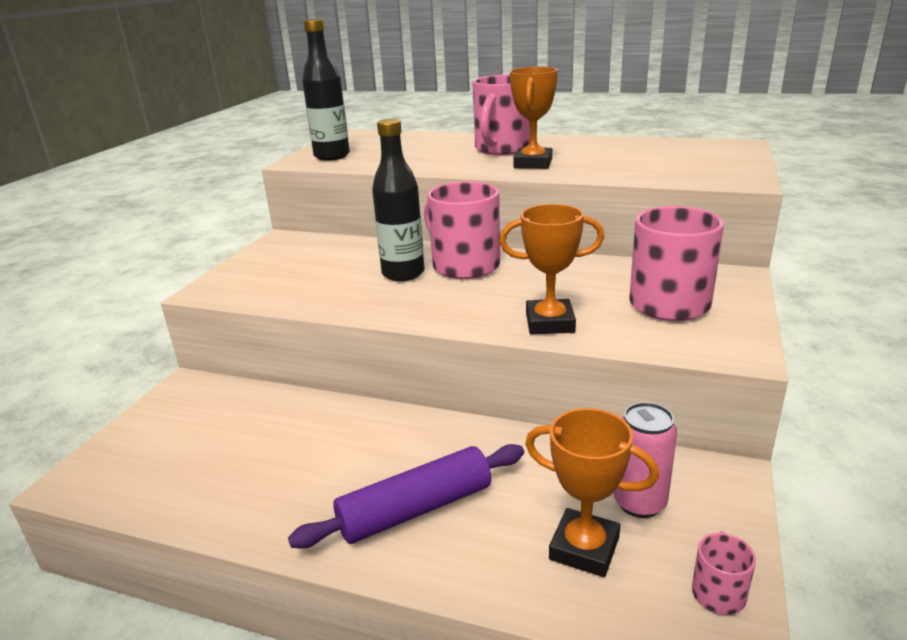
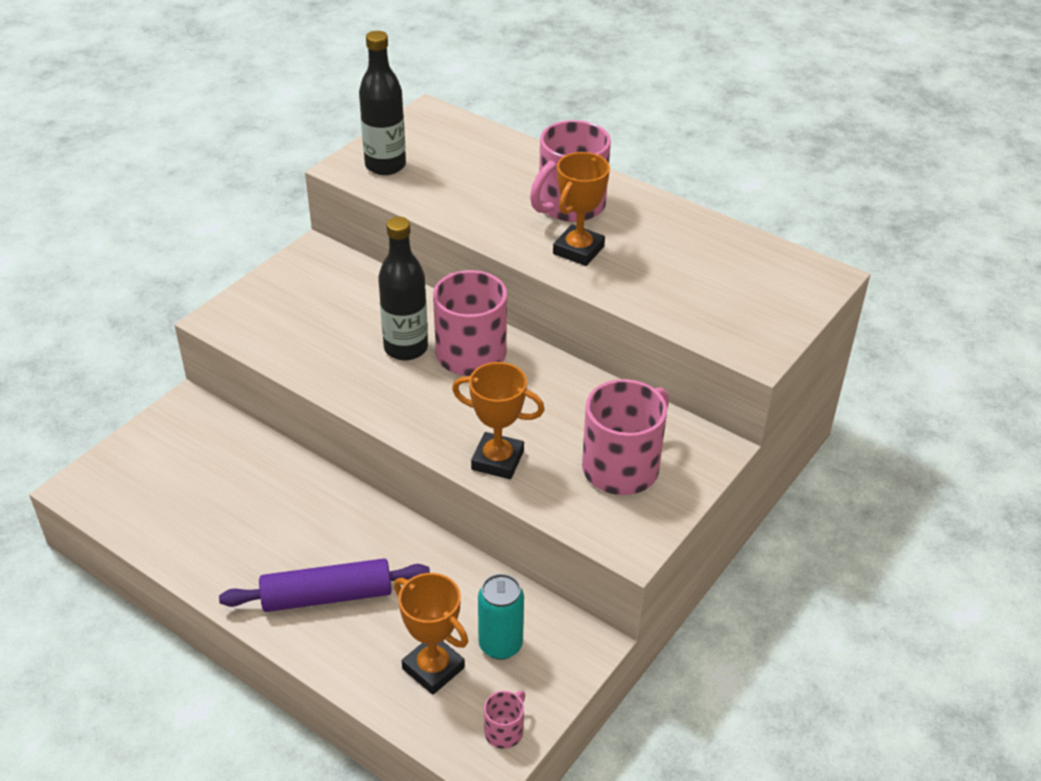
camera: 15 degrees right, 15 degrees up
pink can [613,402,677,518] -> turquoise can [478,574,524,660]

